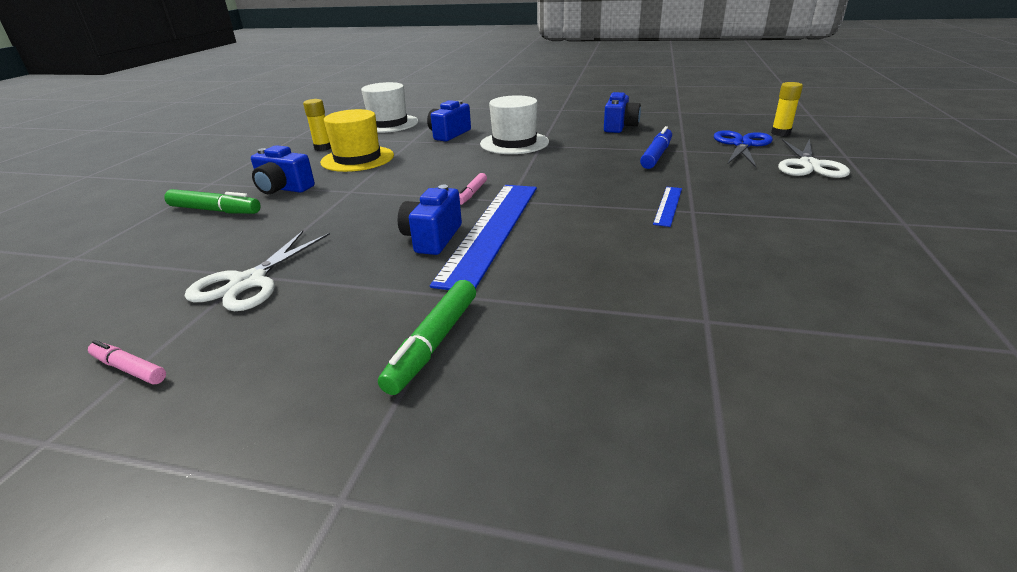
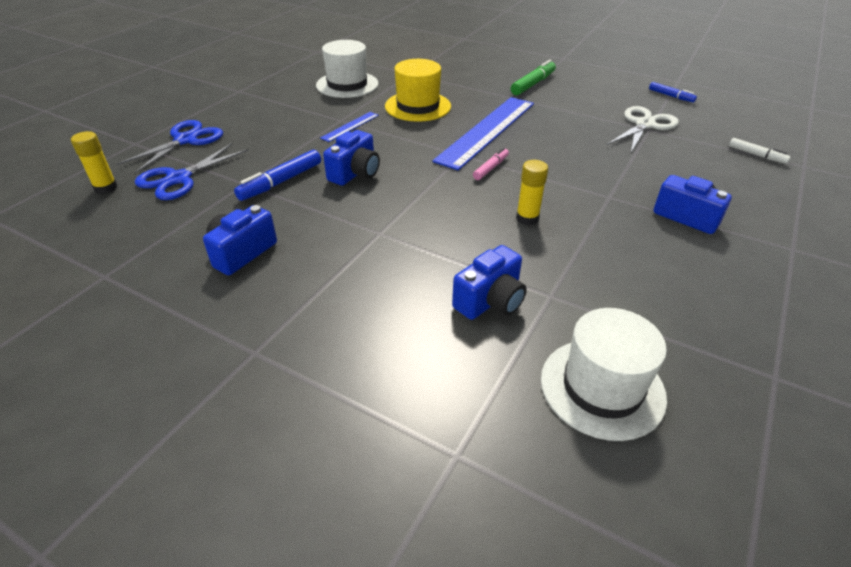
camera: 165 degrees left, 10 degrees up
pink marker [88,340,166,385] -> blue marker [649,82,697,102]
green marker [164,189,260,214] -> none
yellow glue stick [303,99,331,151] -> yellow glue stick moved to [516,160,548,225]
yellow hat [320,109,394,172] -> yellow hat moved to [385,59,451,122]
blue camera [398,185,462,255] -> blue camera moved to [323,130,380,186]
white hat [480,95,549,154] -> white hat moved to [316,40,378,98]
white scissors [778,139,850,178] -> blue scissors [116,120,223,174]
none -> white marker [729,138,791,164]

